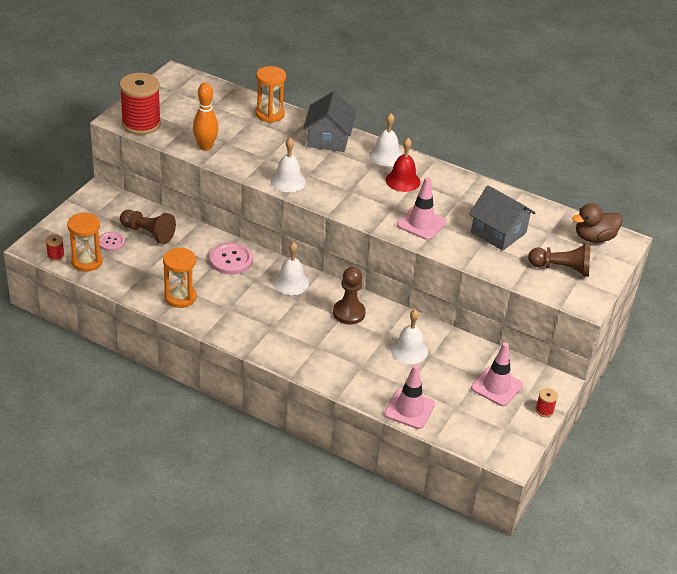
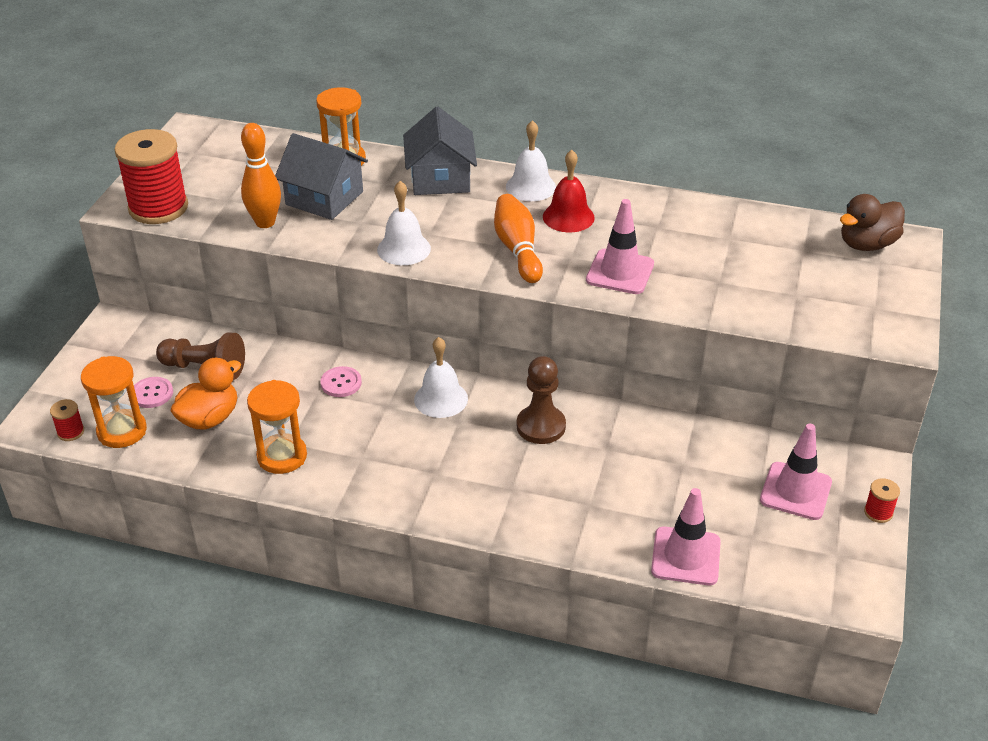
camera: 10 degrees left, 0 degrees up
pink button [210,243,253,275] -> pink button [321,366,362,397], size x0.62
white bell [391,310,428,364] -> none
grey house [469,185,536,251] -> grey house moved to [275,133,368,220]
brown pawn [528,243,591,277] -> none
none -> orange duck [170,358,241,430]
none -> orange bowling pin [494,194,543,283]

